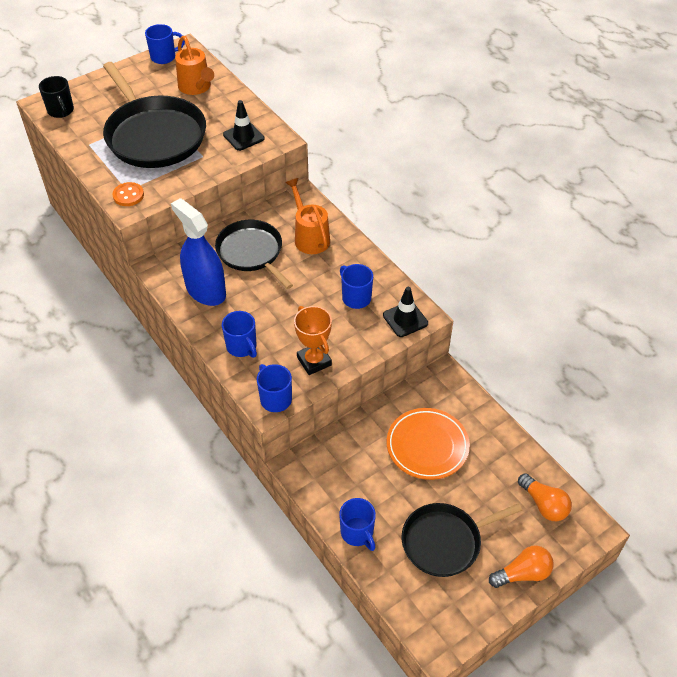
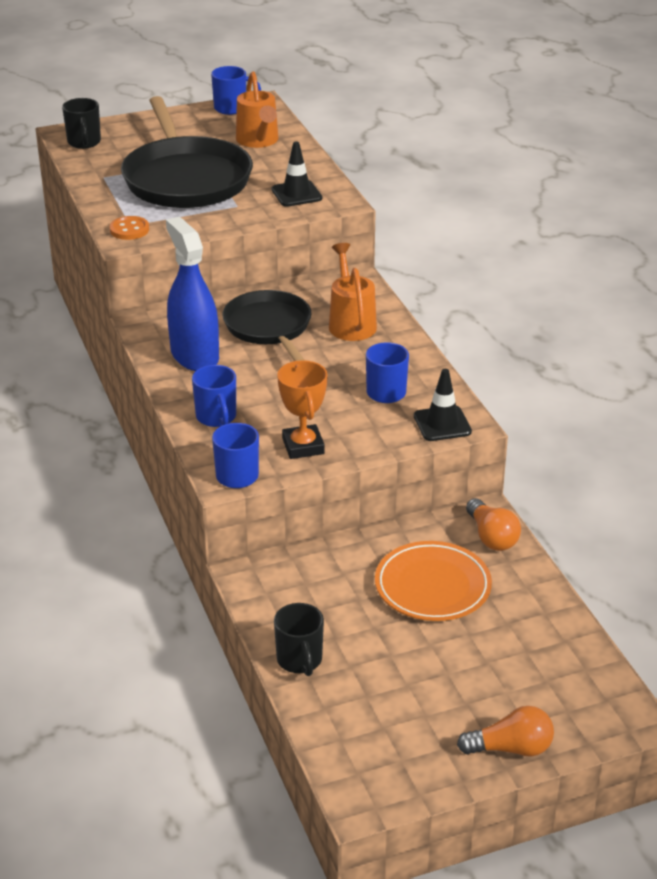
camera: 15 degrees right, 15 degrees down
blue mug [339,498,376,551] -> black mug [274,603,324,676]
black pan [402,503,522,577] -> none
orange light bulb [518,473,572,521] -> orange light bulb moved to [466,498,521,551]

